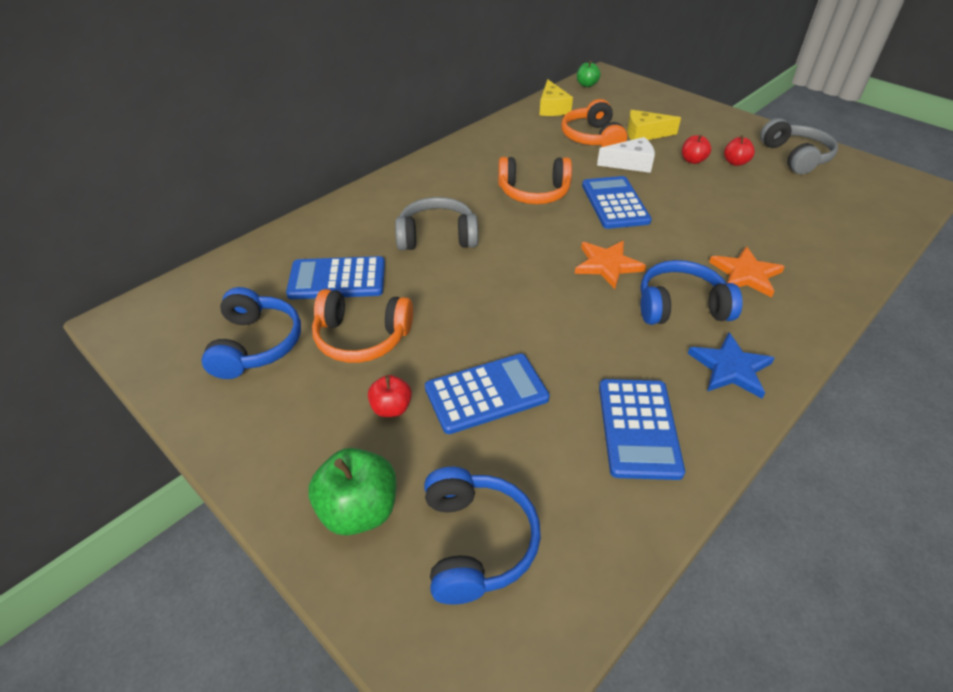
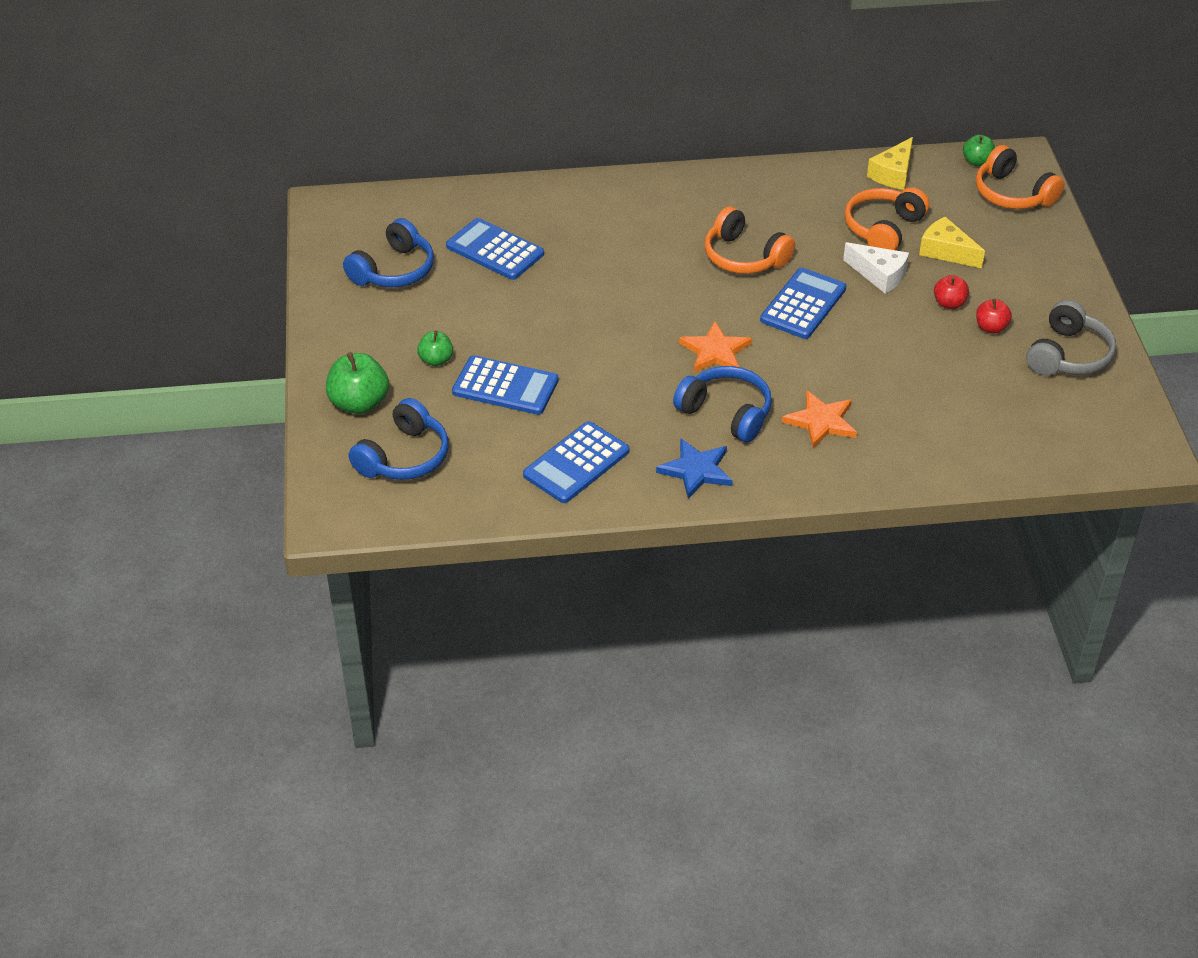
camera: 40 degrees right, 0 degrees up
orange headphones [312,289,413,363] -> orange headphones moved to [976,145,1064,209]
red apple [368,375,412,417] -> green apple [417,330,453,366]
grey headphones [395,197,478,250] -> none

